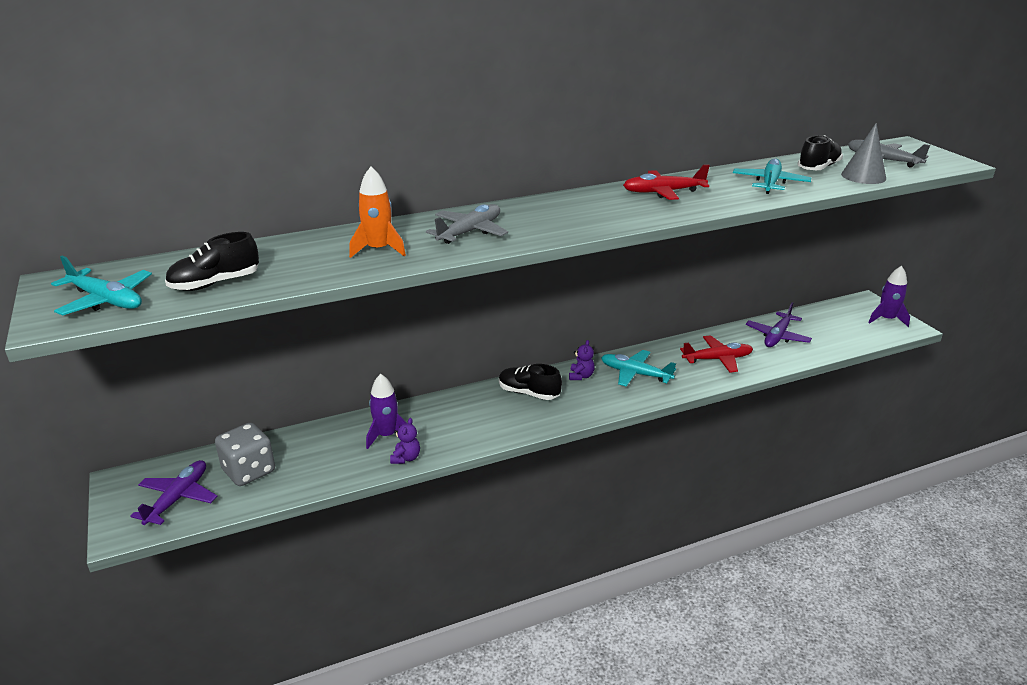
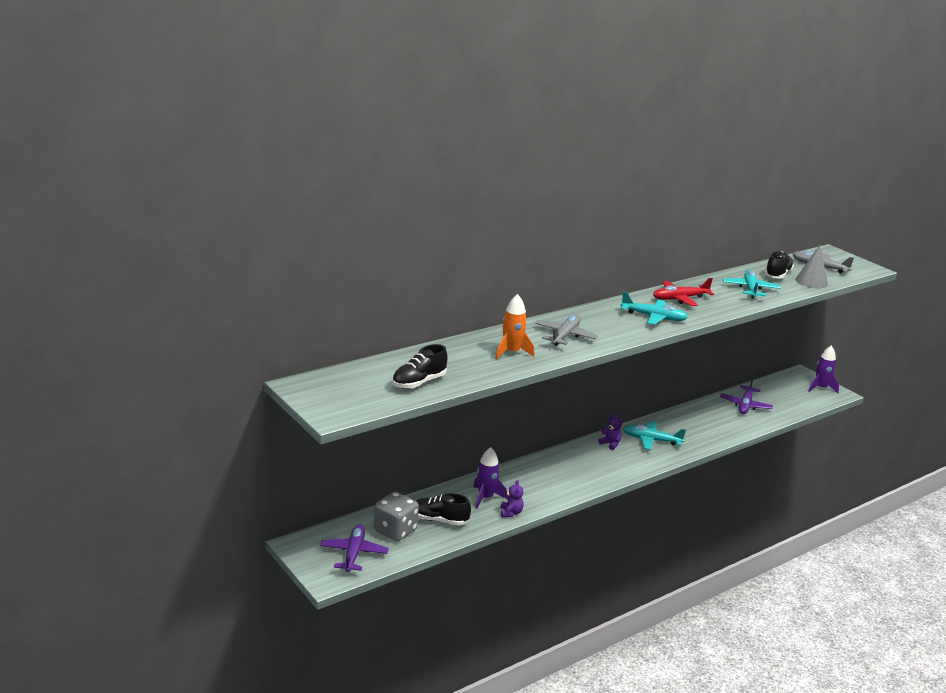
camera: 15 degrees left, 5 degrees down
turquoise plane [51,256,152,316] -> turquoise plane moved to [621,291,688,325]
black shoe [499,364,562,400] -> black shoe moved to [416,493,471,525]
purple teddy bear [569,340,595,380] -> purple teddy bear turned 45 degrees counterclockwise [598,414,623,450]
red plane [680,335,753,373] -> none

